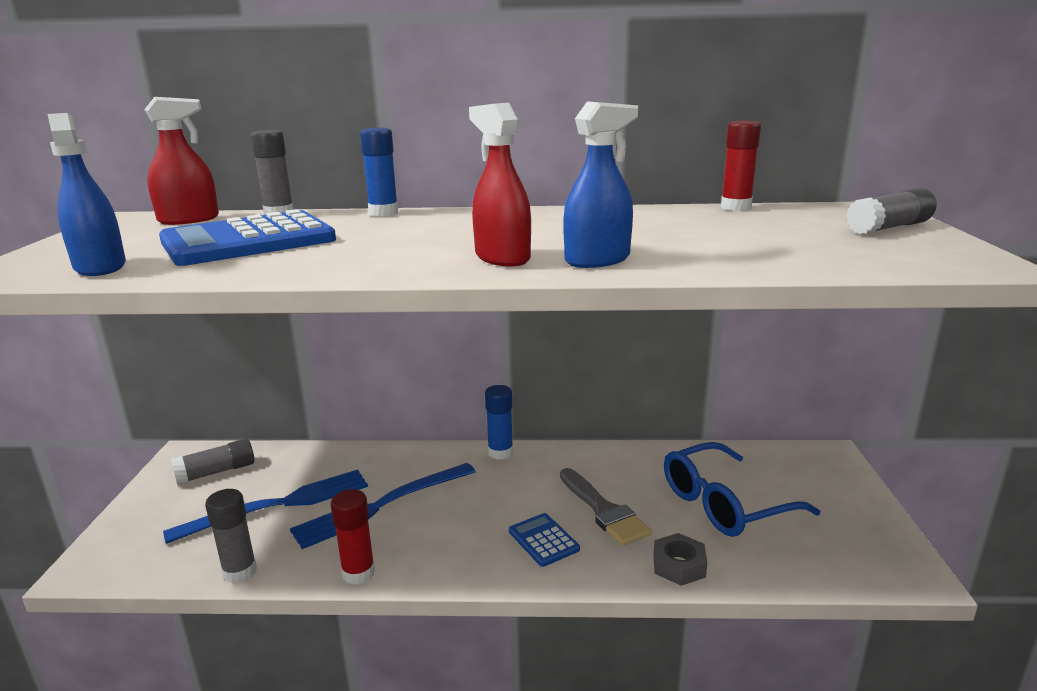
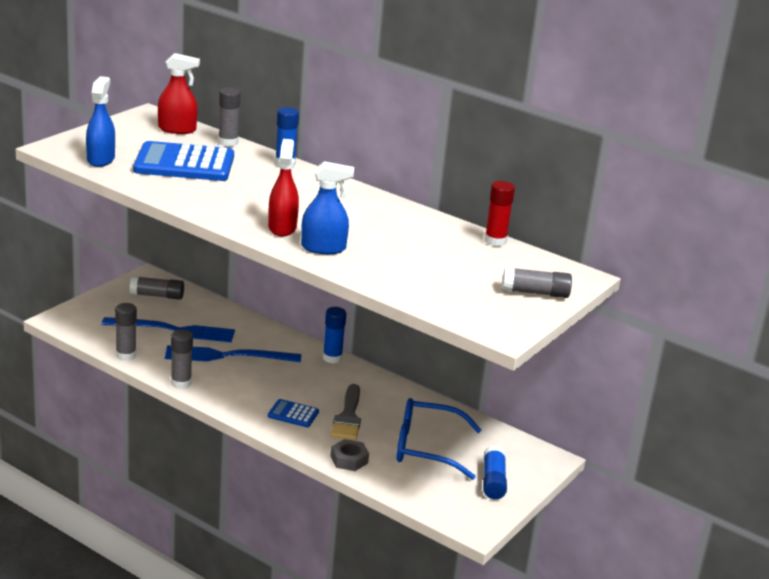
camera: 30 degrees right, 5 degrees up
red glue stick [331,489,375,585] -> grey glue stick [171,330,193,389]
blue calculator [509,513,580,567] -> blue calculator turned 75 degrees counterclockwise [268,399,319,427]
none -> blue glue stick [483,445,507,499]

